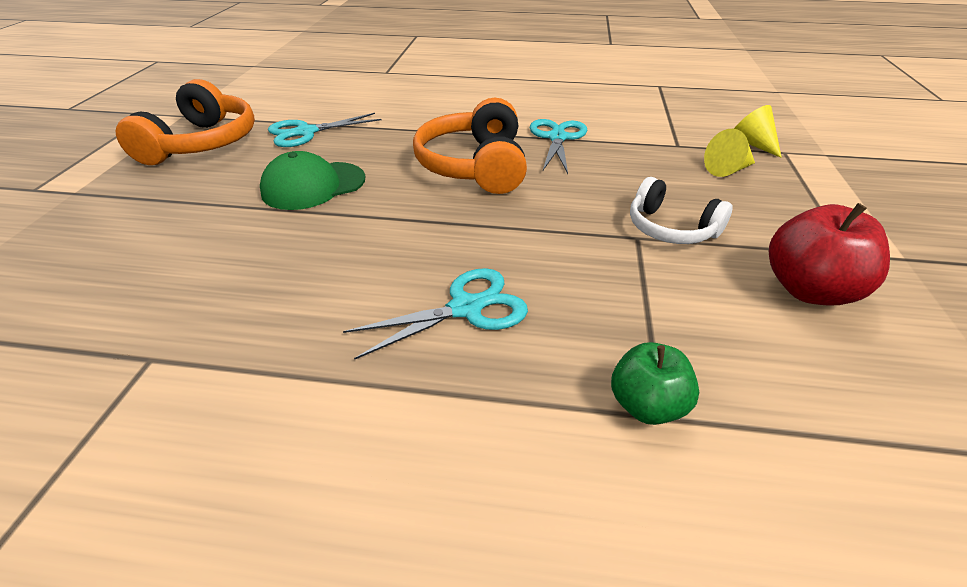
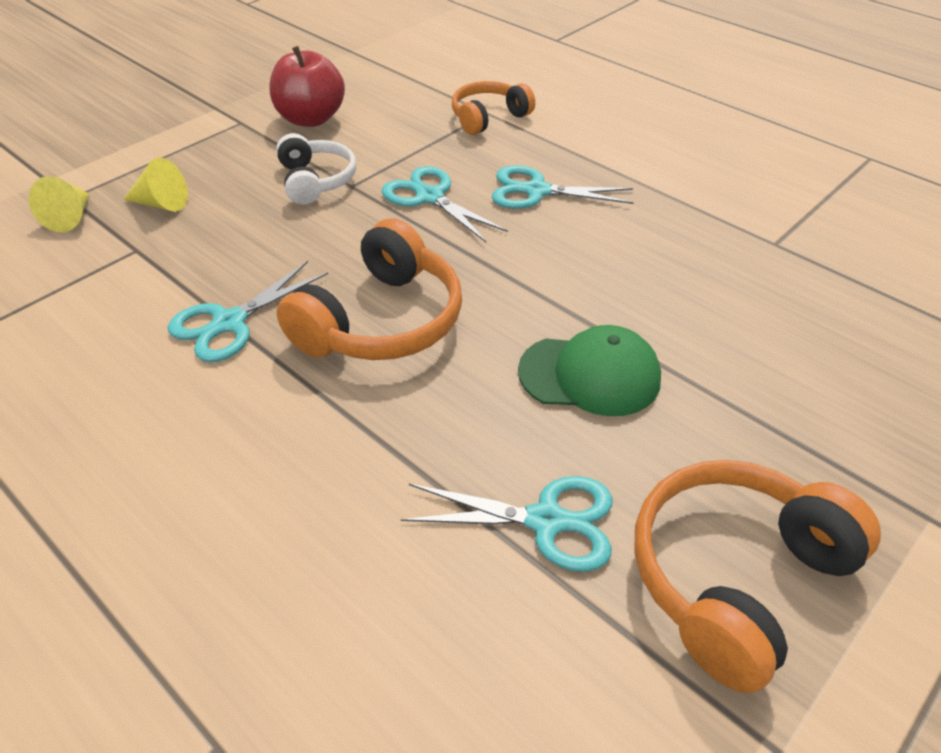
camera: 145 degrees left, 5 degrees up
green apple [611,342,699,425] -> orange headphones [452,81,535,135]
none -> turquoise scissors [382,166,508,242]

